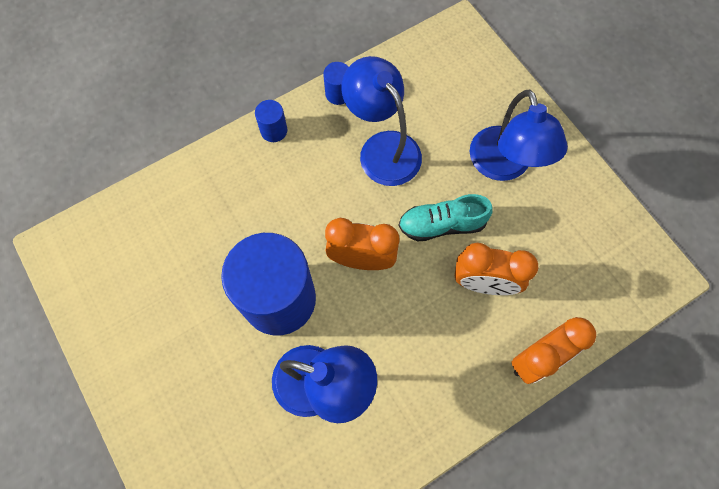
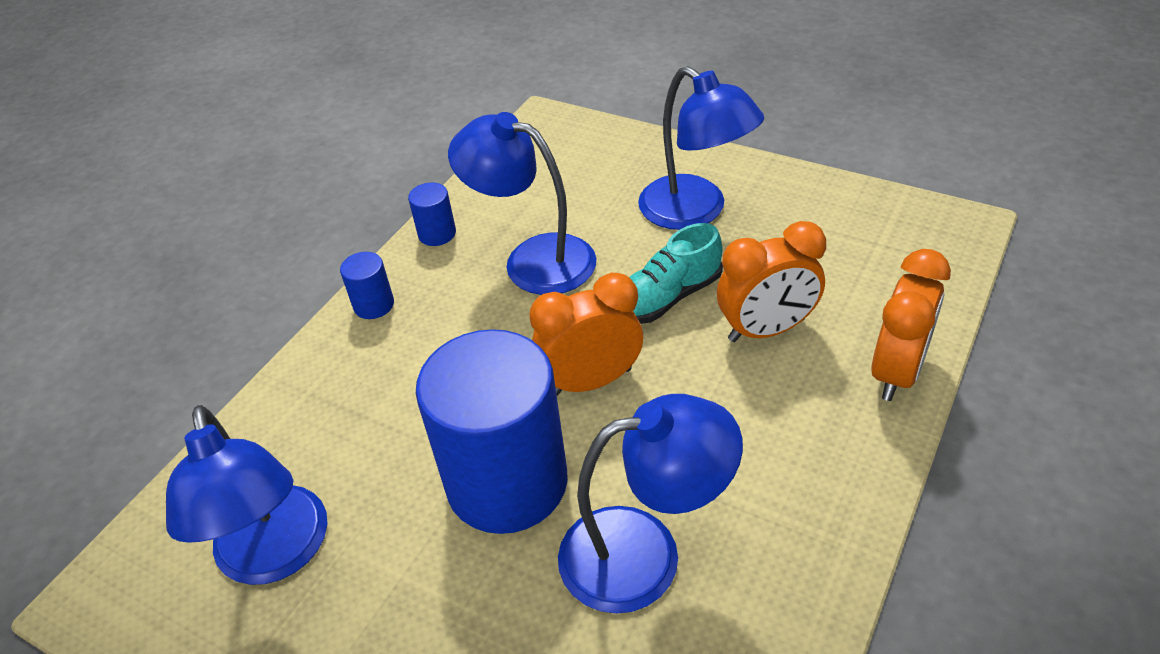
camera: 25 degrees left, 25 degrees down
none -> blue lamp [166,405,328,585]

